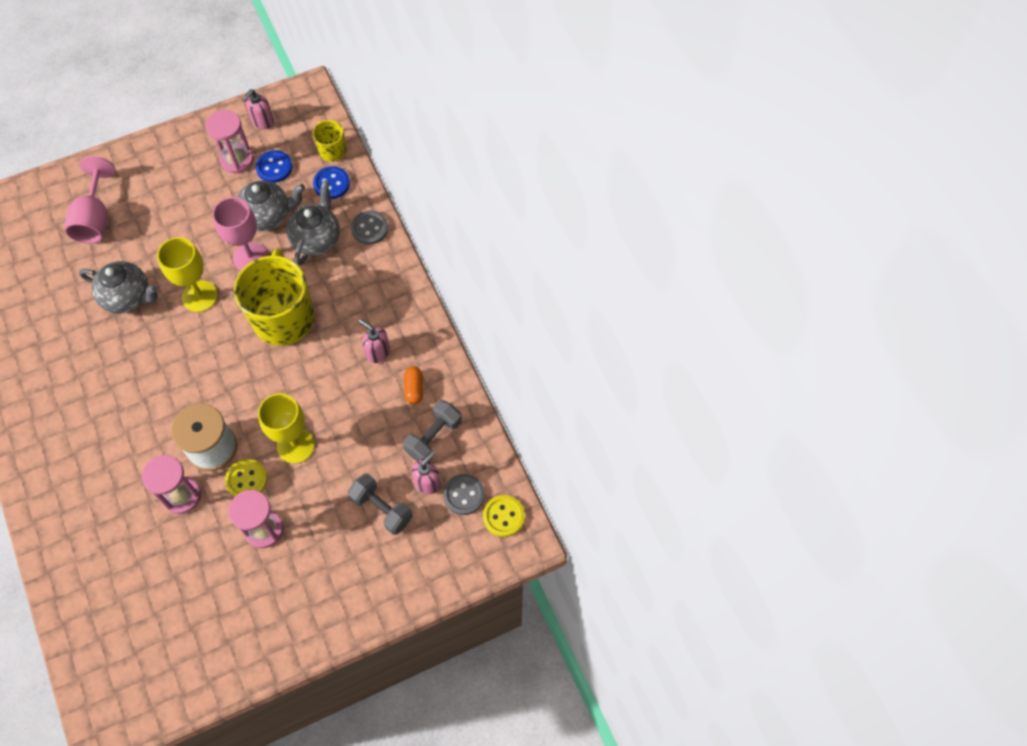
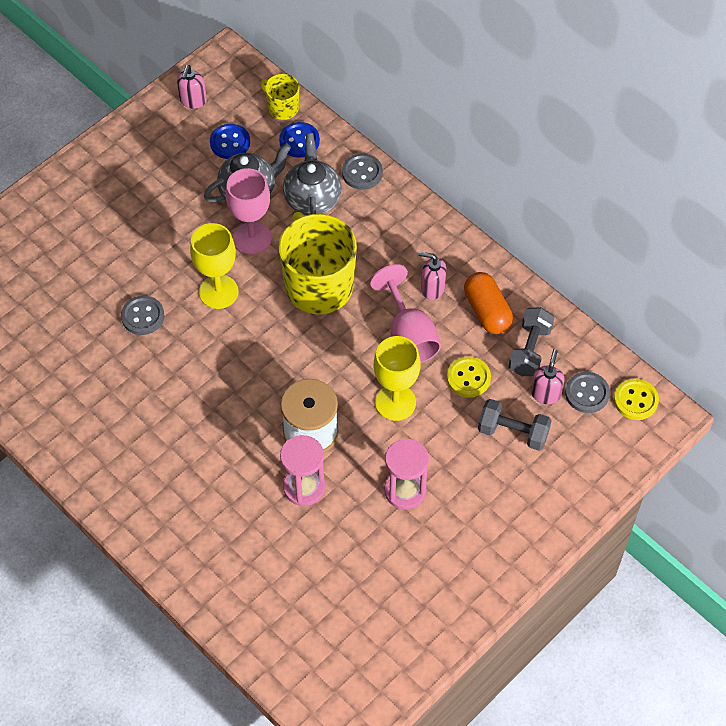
camera: 20 degrees left, 5 degrees down
pink goblet [65,156,116,244] -> pink goblet moved to [370,264,441,363]
grey teapot [79,261,158,314] -> grey button [121,296,164,335]
pink hourglass [206,110,254,174] -> none
yellow button [225,459,267,497] -> yellow button moved to [447,356,491,398]
orange capsule [404,366,423,404] -> orange capsule [464,272,513,334], size x1.64

